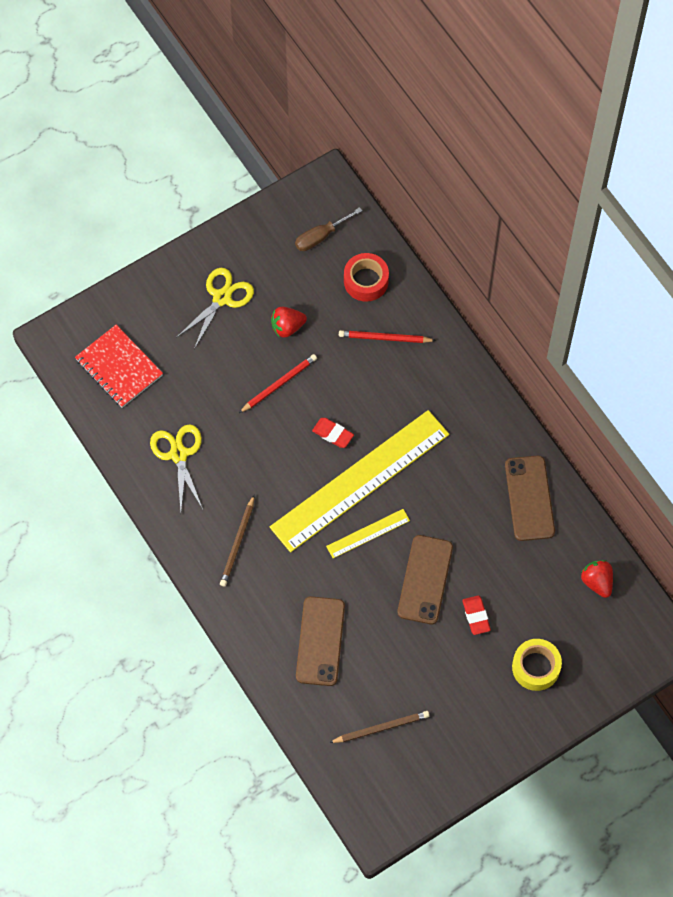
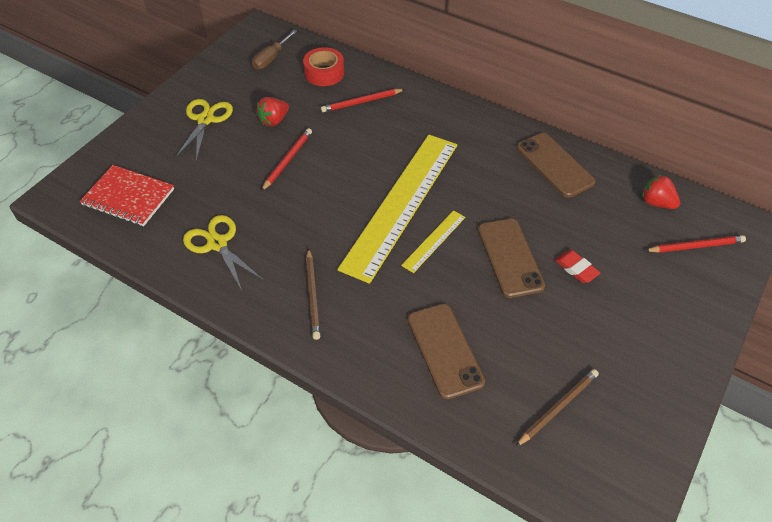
camera: 25 degrees left, 15 degrees down
red eraser [312,418,354,448] -> none
yellow tape [512,639,562,691] -> none
none -> red pencil [645,235,746,253]

